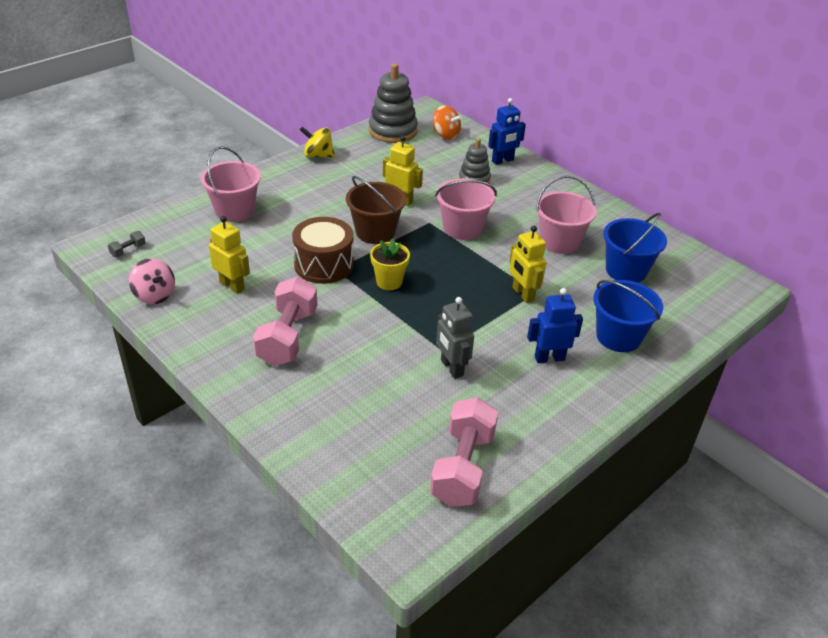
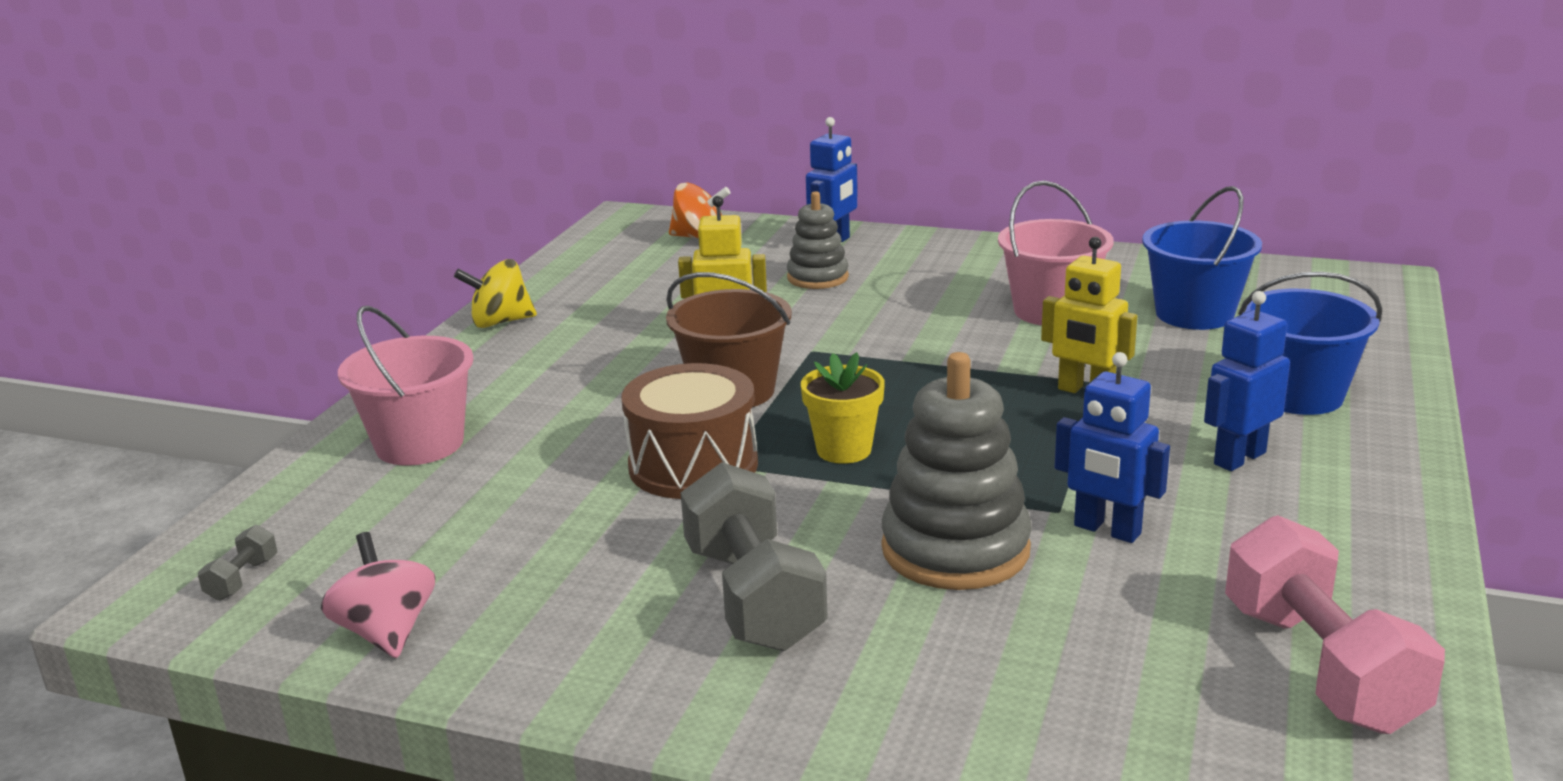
camera: 25 degrees left, 15 degrees down
pink spinning top [129,258,175,304] -> pink spinning top turned 135 degrees counterclockwise [321,532,436,658]
yellow robot [209,216,250,294] -> none
pink dumbbell [253,277,317,366] -> grey dumbbell [681,462,828,651]
grey stacking toy [369,63,418,143] -> grey stacking toy moved to [881,352,1032,590]
pink bucket [435,178,497,240] -> none
grey robot [436,297,474,379] -> blue robot [1054,352,1170,543]

